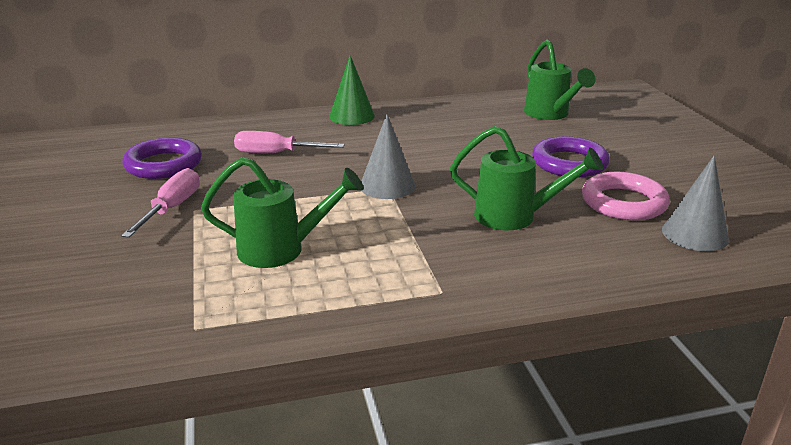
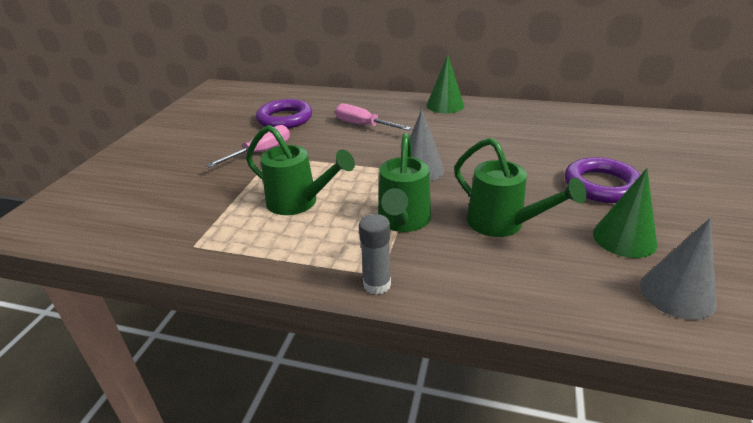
camera: 30 degrees right, 5 degrees up
green watering can [524,39,596,120] -> green watering can moved to [378,133,431,232]
pink ring [582,172,670,221] -> green cone [593,168,657,258]
none -> grey glue stick [359,214,391,294]

